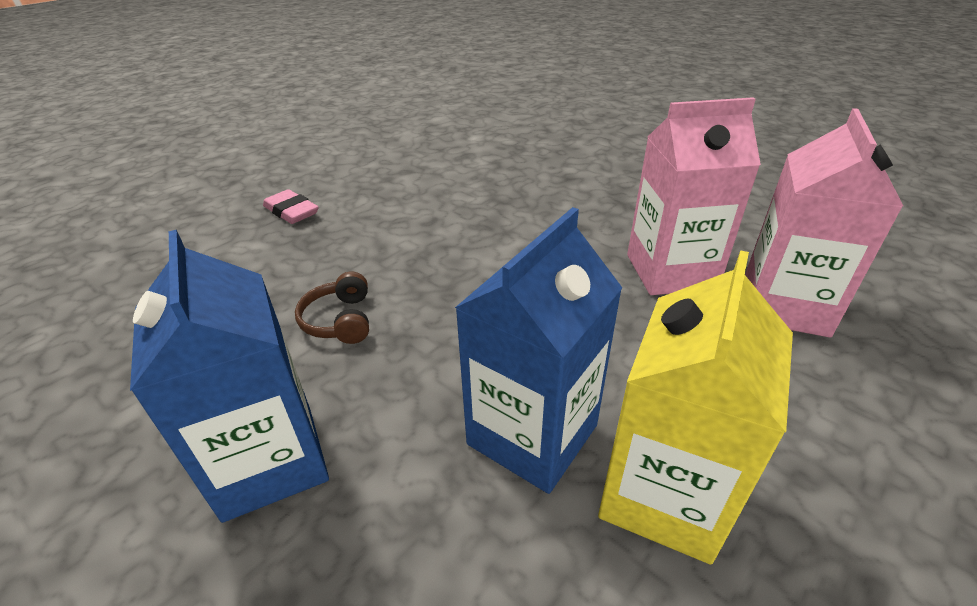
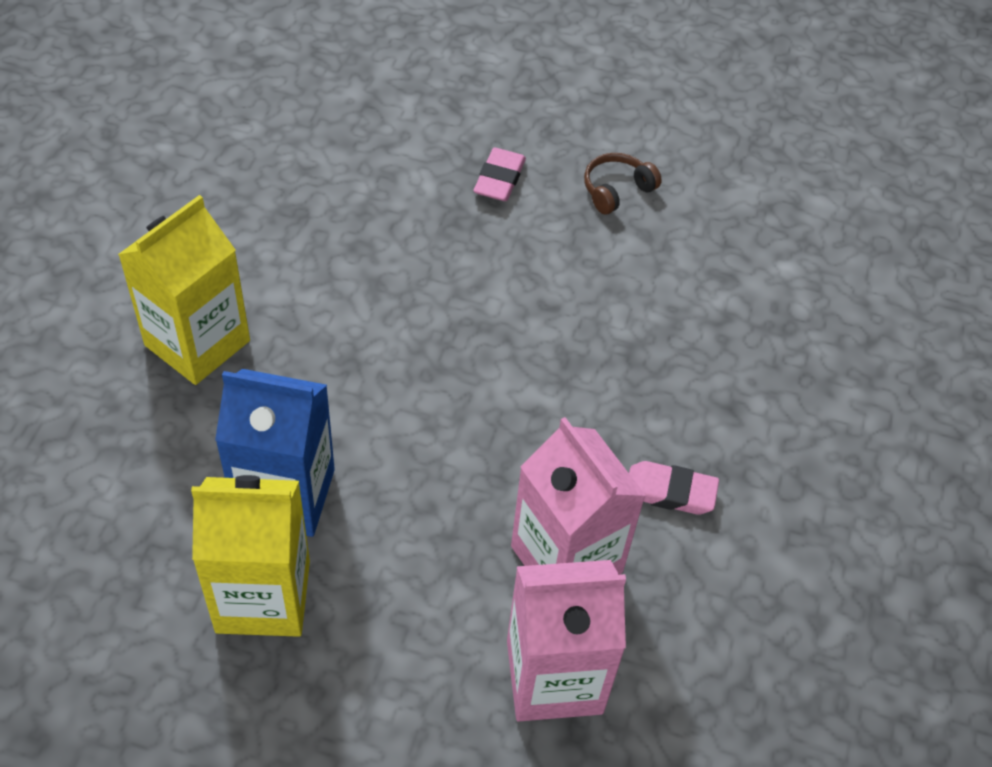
camera: 60 degrees right, 15 degrees up
blue carton [130,230,329,523] -> yellow carton [118,195,250,385]
brown headphones [295,272,369,344] -> brown headphones moved to [584,153,662,215]
none -> pink eraser [629,461,719,515]

